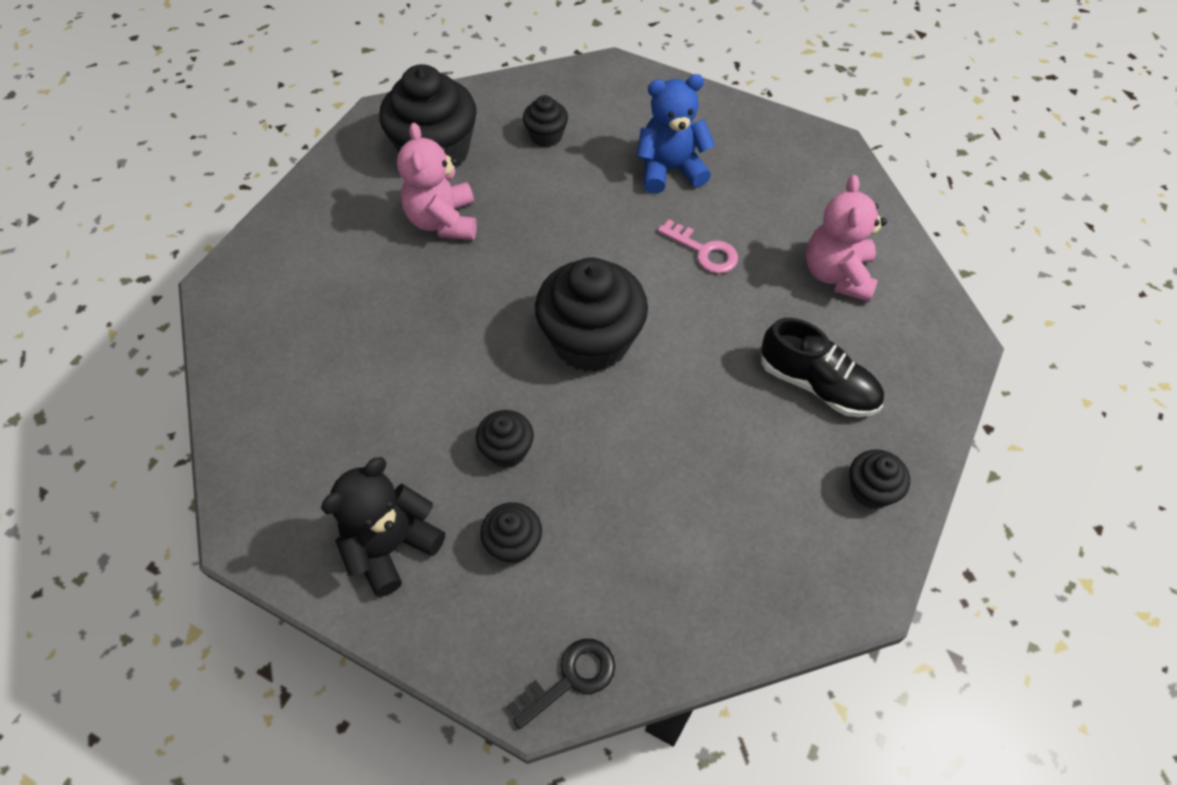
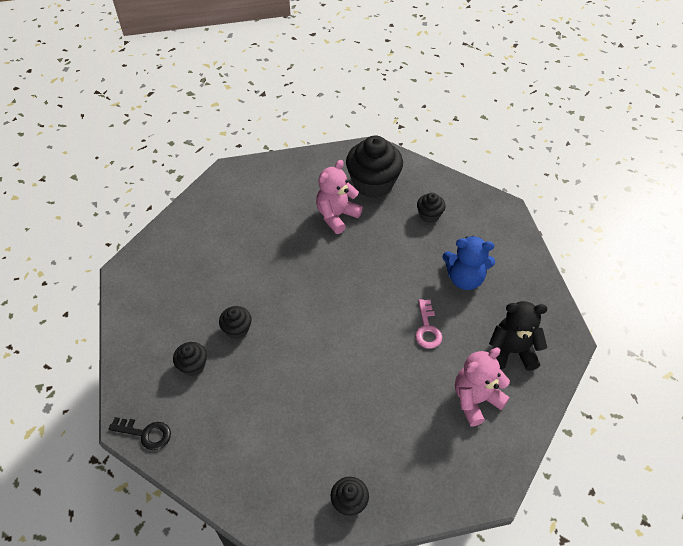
camera: 50 degrees right, 5 degrees down
black teddy bear [321,457,445,597] -> black teddy bear moved to [489,301,547,371]
black cupcake [535,257,648,372] -> none
blue teddy bear [636,74,715,194] -> blue teddy bear turned 150 degrees clockwise [442,235,495,290]
black shoe [761,318,884,417] -> none

